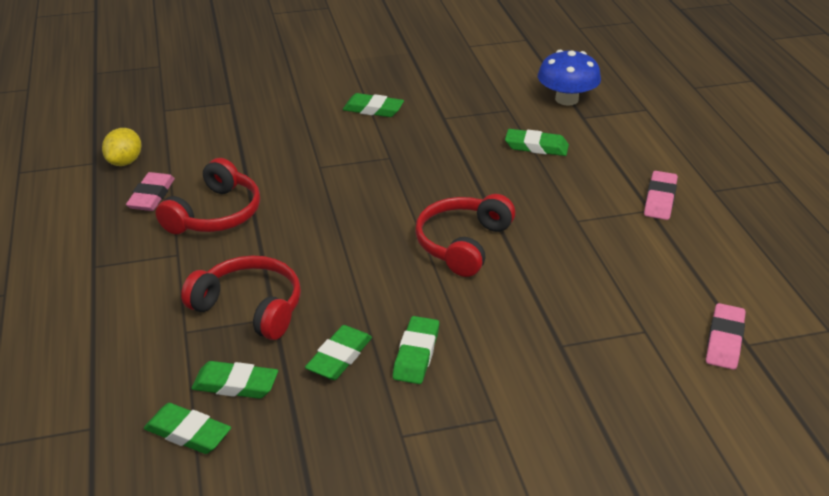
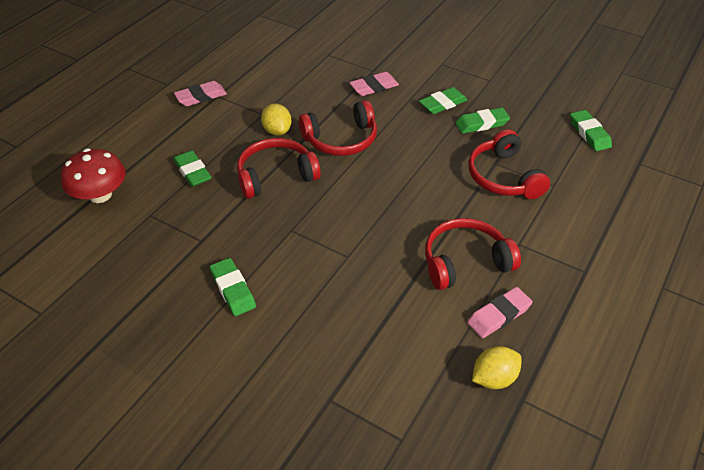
camera: 135 degrees left, 10 degrees up
green eraser [191,361,278,399] -> none
blue mushroom [538,50,601,106] -> red mushroom [61,149,125,203]
pink eraser [706,303,746,370] -> pink eraser moved to [349,72,399,96]
none -> red headphones [237,138,321,199]
none -> yellow lemon [261,104,292,136]

